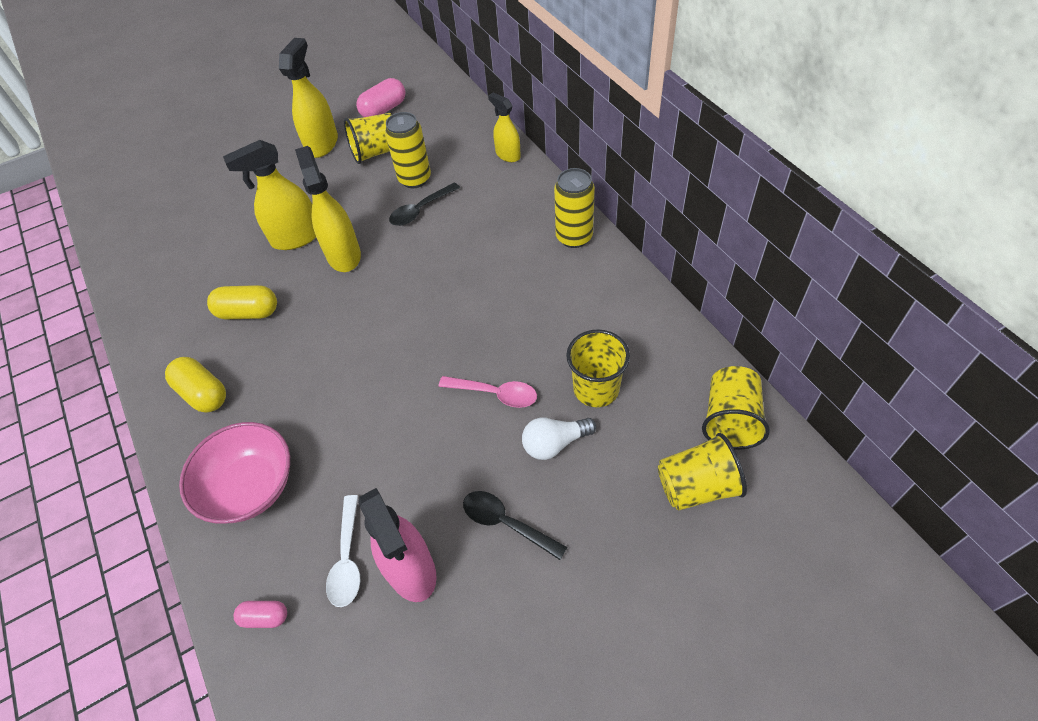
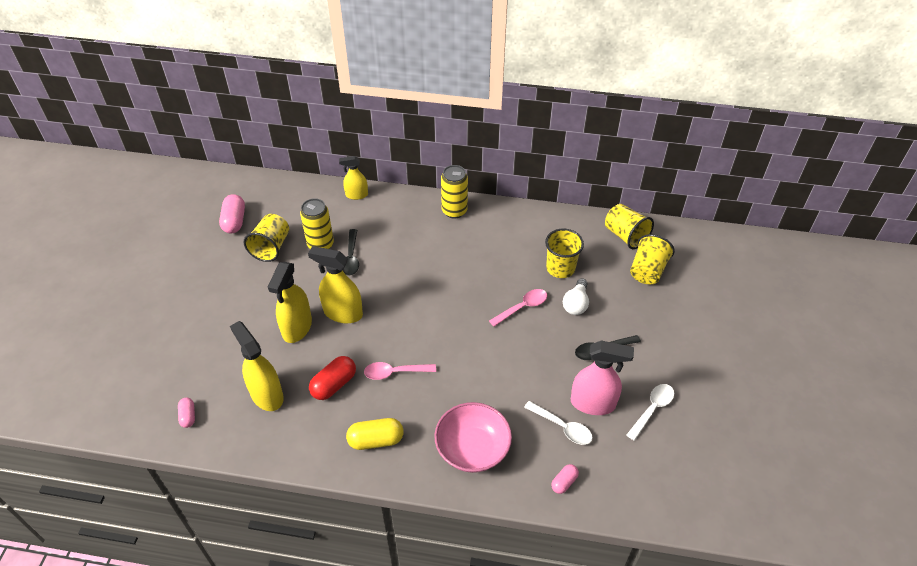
camera: 55 degrees left, 5 degrees down
yellow capsule [207,285,277,319] -> red capsule [309,356,356,400]
yellow spray bottle [279,38,338,158] -> yellow spray bottle moved to [230,321,284,411]
none -> pink capsule [178,398,195,428]
none -> pink spoon [364,362,436,380]
none -> white spoon [627,384,674,441]

